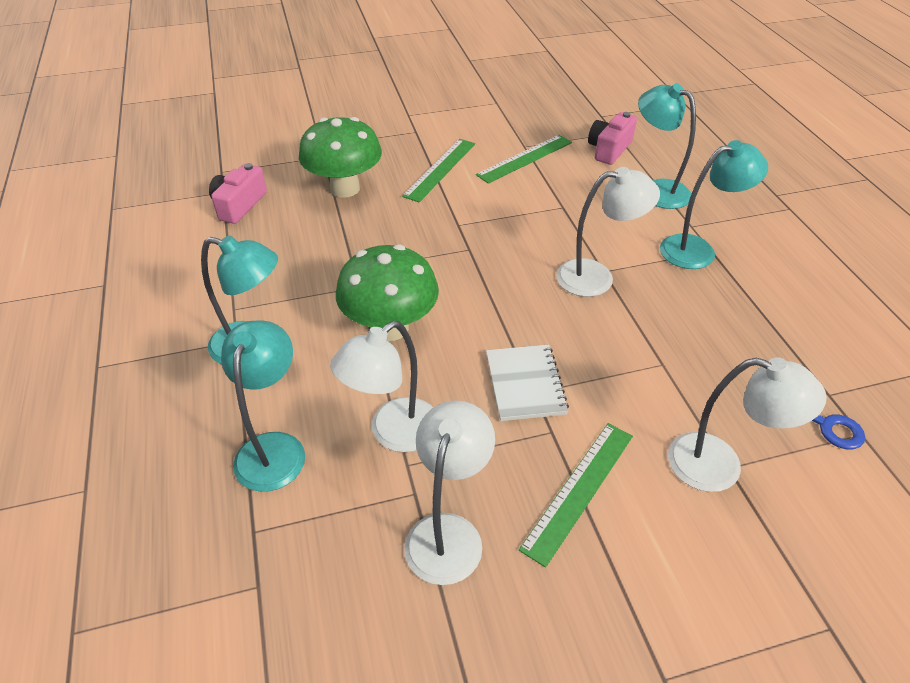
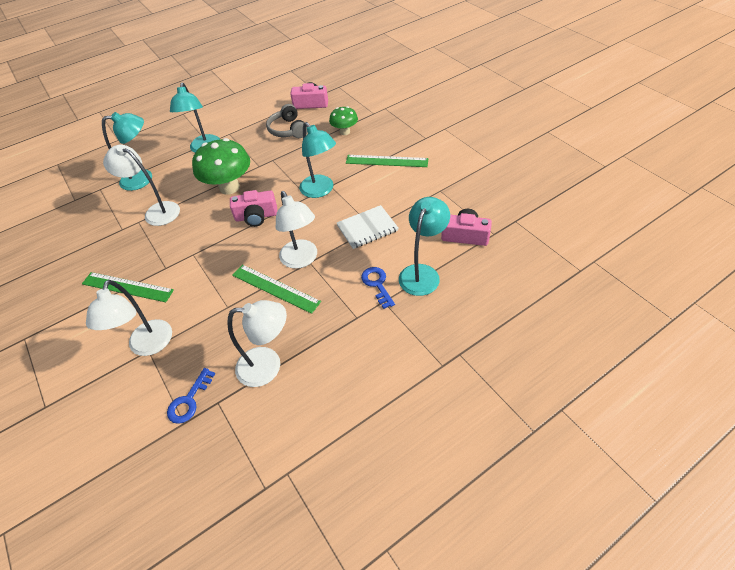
camera: 75 degrees right, 5 degrees up
green mushroom [299,117,382,198] -> green mushroom [329,106,358,135], size x0.56
white lamp [404,400,495,585] -> white lamp moved to [227,300,287,387]
green ruler [476,135,572,184] -> green ruler moved to [232,265,321,314]
white notebook [486,344,569,421] -> white notebook moved to [337,205,399,249]
turquoise lamp [660,140,768,269] -> turquoise lamp moved to [299,122,336,198]
none -> pink camera [230,190,277,227]
none -> grey headphones [266,104,307,138]
none -> blue key [361,267,395,309]

